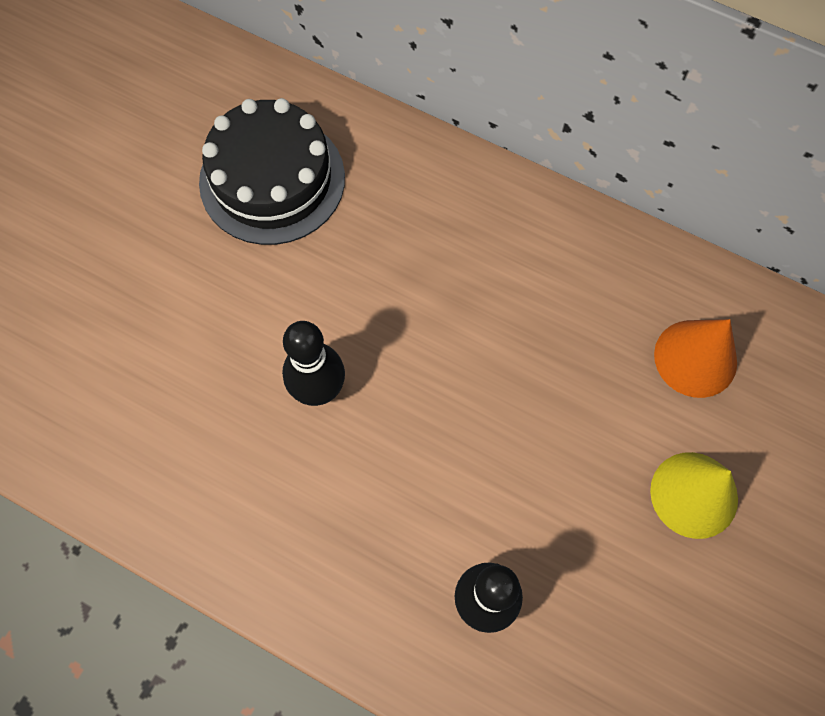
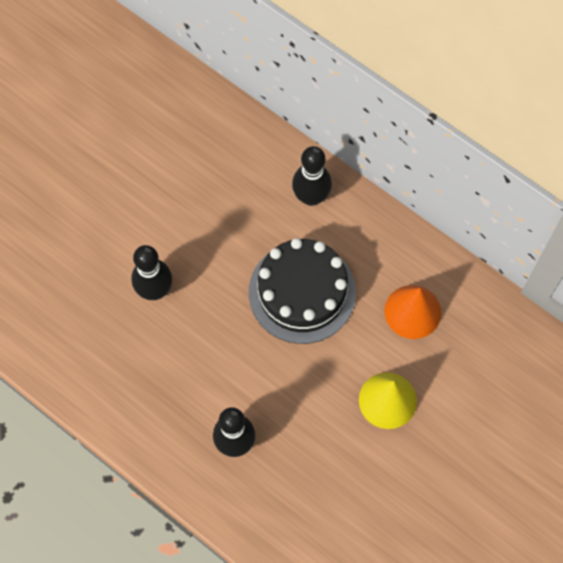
camera: 10 degrees right, 0 degrees up
black cake [199,98,345,245] -> black cake moved to [249,238,356,344]
none -> black bowling pin [292,146,332,206]

